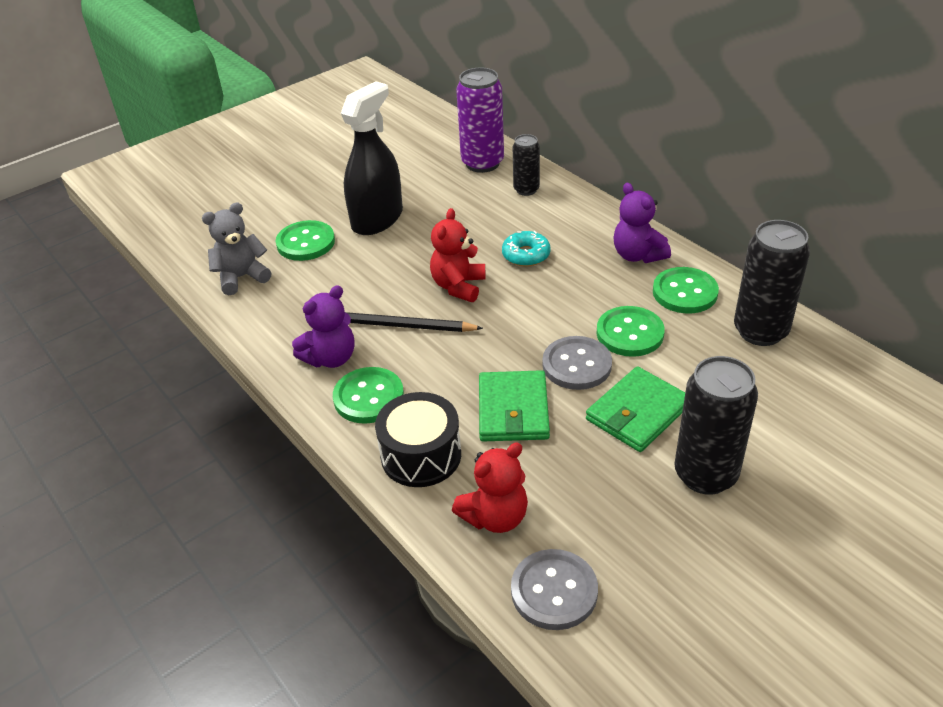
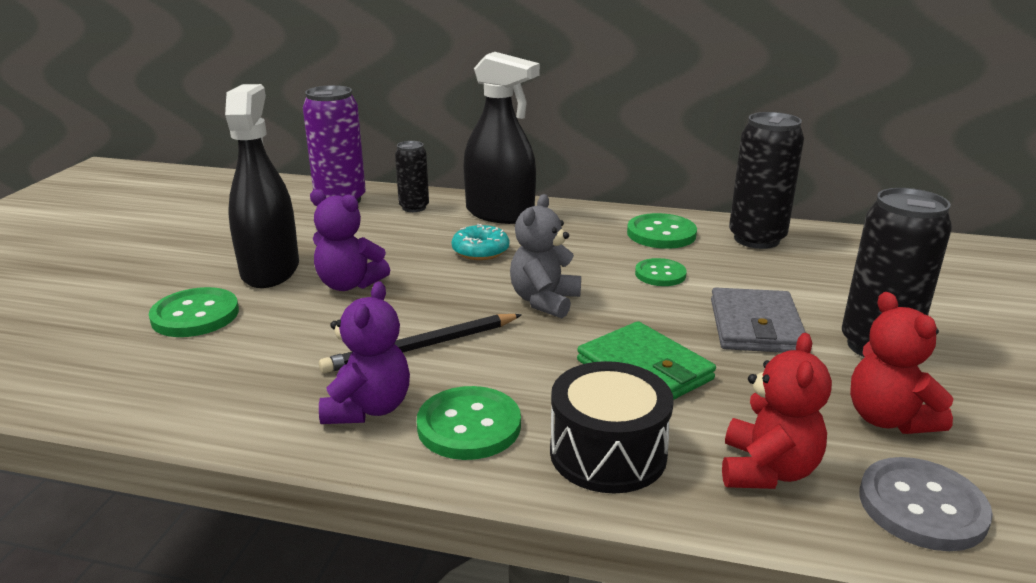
camera: 40 degrees left, 15 degrees down
grey teddy bear [202,203,271,295] -> grey teddy bear moved to [510,194,581,318]
red teddy bear [430,208,486,302] -> red teddy bear moved to [850,292,953,434]
grey button [542,336,612,390] -> none
green wallet [586,366,685,452] -> grey wallet [711,287,806,353]
green button [597,306,665,357] -> green button [635,258,686,286], size x0.66
purple teddy bear [614,183,671,263] -> purple teddy bear moved to [310,190,390,291]
none -> black spray bottle [463,52,540,224]

